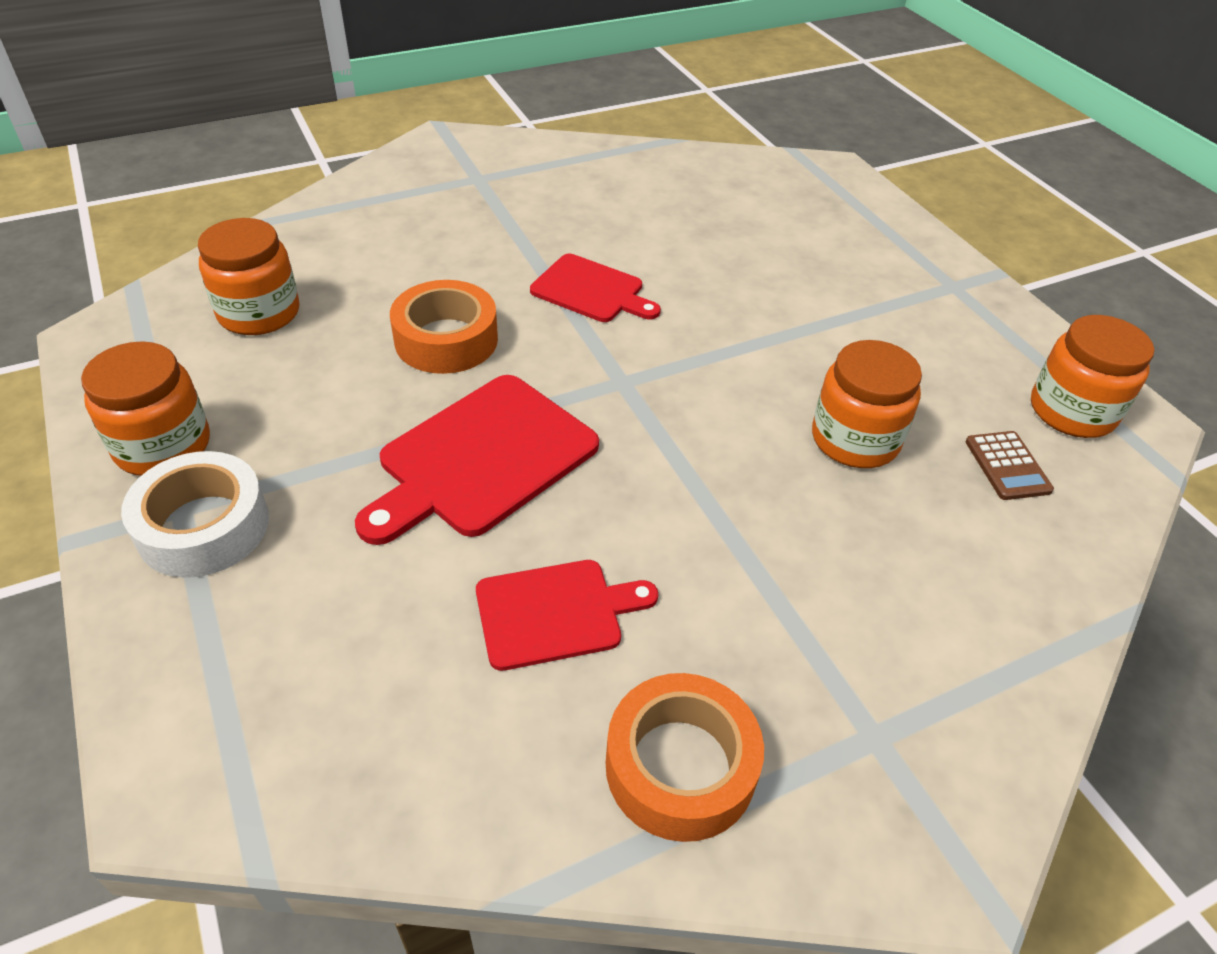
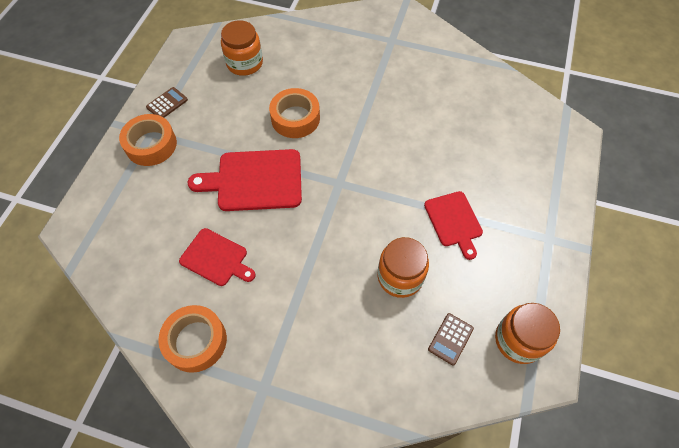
camera: 45 degrees right, 15 degrees up
orange jar [81,341,210,476] -> brown calculator [146,87,188,118]
white tape [121,451,269,578] -> orange tape [119,114,177,166]
red cutting board [530,254,661,322] -> red cutting board moved to [424,191,483,260]

